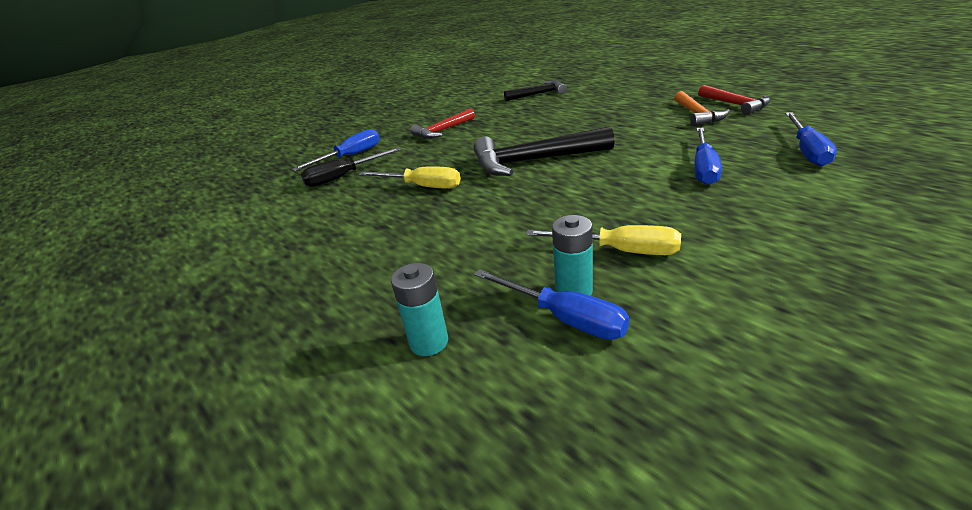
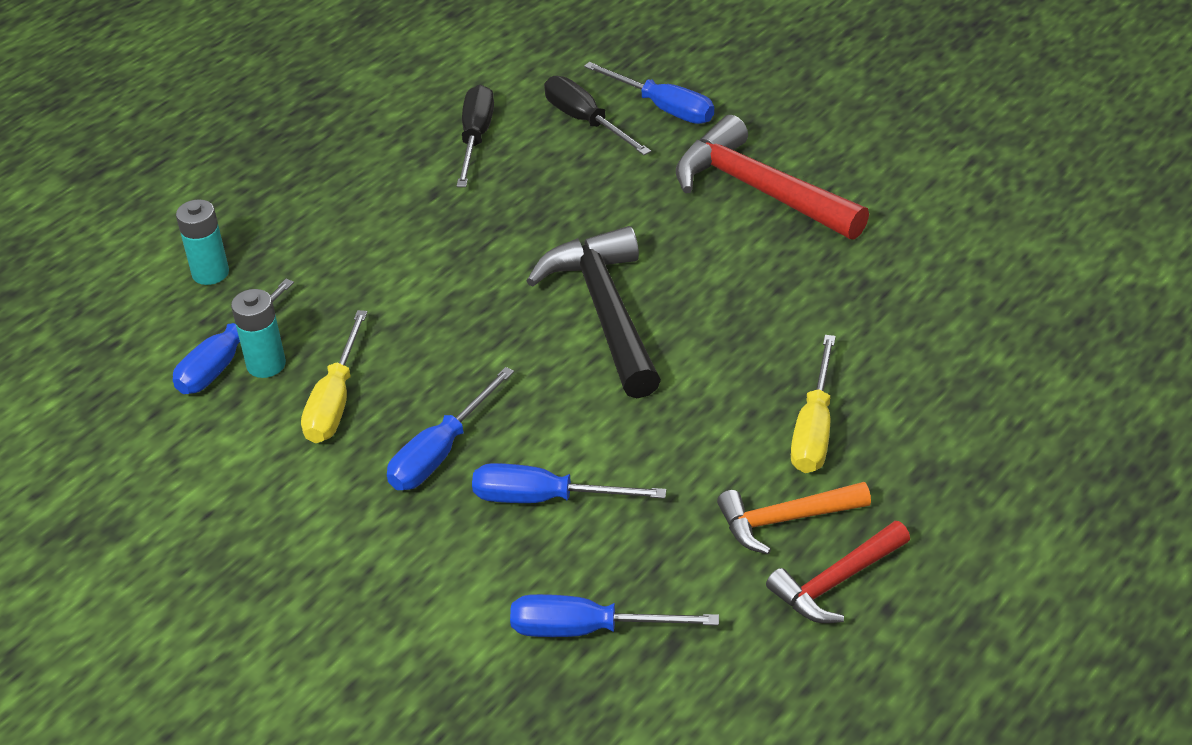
camera: 80 degrees right, 10 degrees up
yellow screwdriver [359,166,461,189] -> yellow screwdriver moved to [791,335,836,473]
red hammer [411,108,475,139] -> red hammer [676,115,869,240], size x1.69
black hammer [504,80,567,101] -> none
none -> blue screwdriver [387,367,514,490]
none -> black screwdriver [457,85,494,187]

